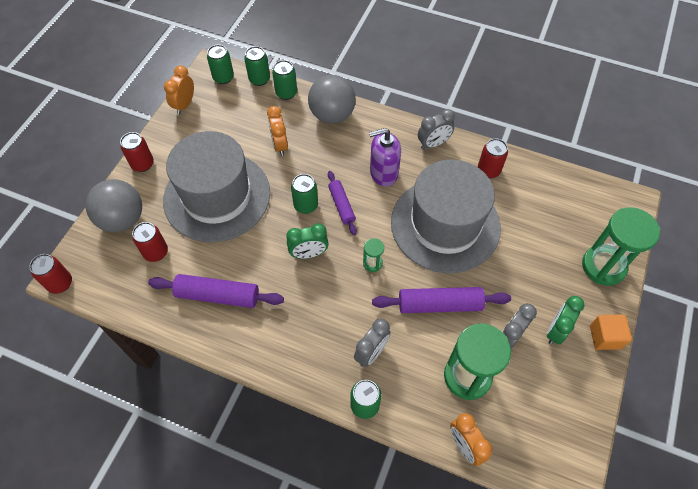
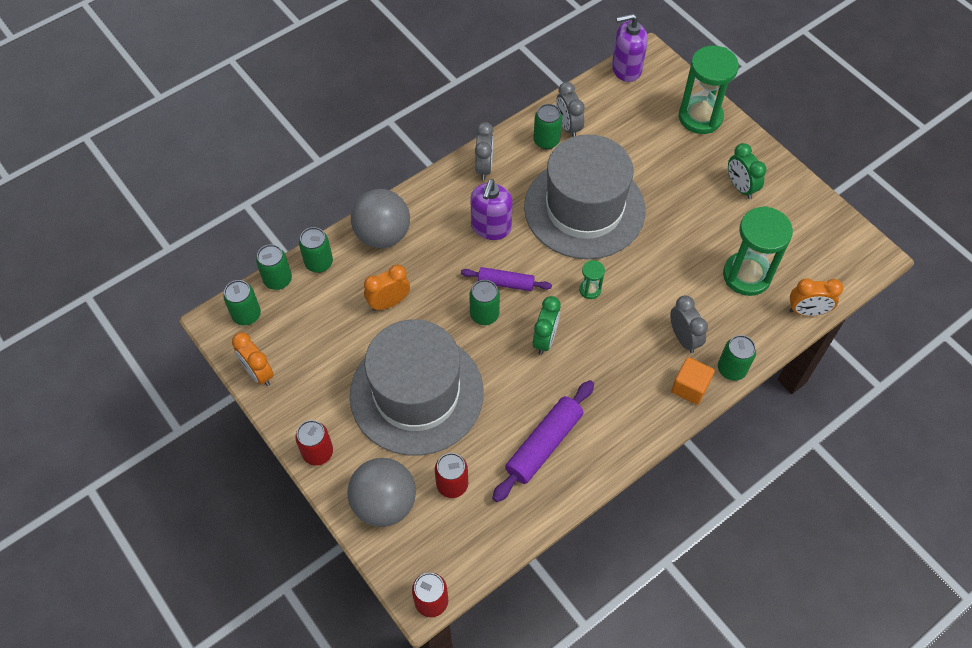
camera: 60 degrees left, 0 degrees up
orange clock [267,106,288,156] -> orange clock turned 135 degrees clockwise [364,264,410,311]
purple rolling pin [372,287,511,313] -> none
red can [478,139,508,178] -> green can [533,104,562,149]
grey clock [502,303,537,349] -> grey clock moved to [556,82,585,137]
orange cube [590,315,632,350] -> orange cube moved to [671,357,715,405]
none -> purple soap dispenser [612,13,648,82]

